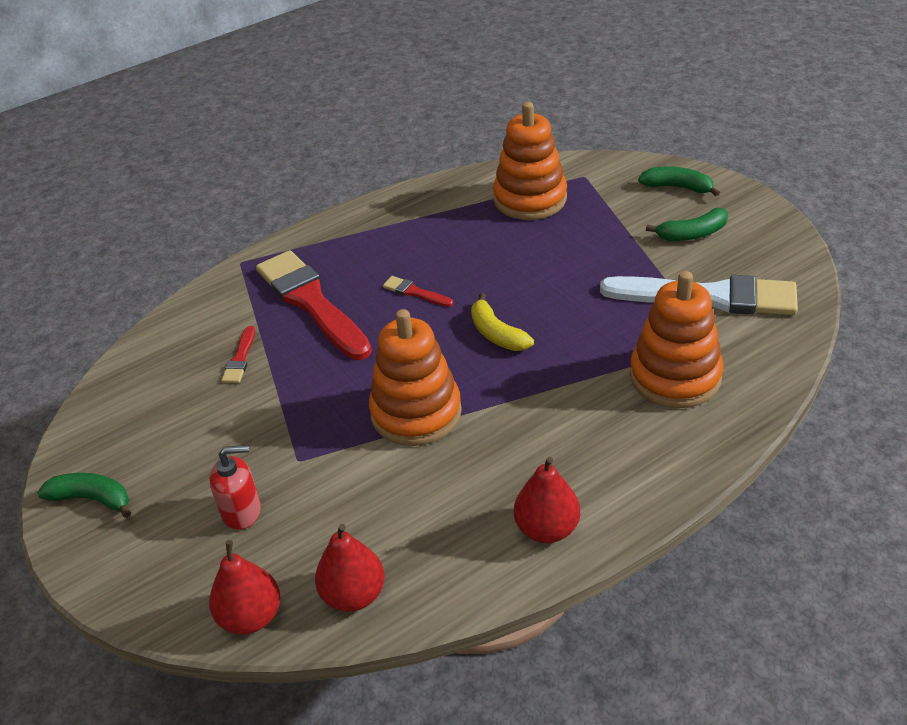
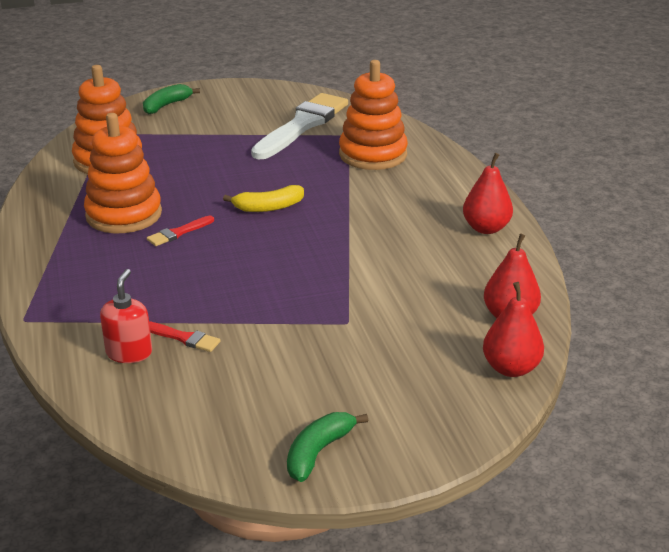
camera: 75 degrees left, 10 degrees down
red soap dispenser [209,445,261,530] -> red soap dispenser moved to [100,269,152,363]
red brush [256,250,372,360] -> none
orange stacking toy [369,309,462,446] -> orange stacking toy moved to [84,113,162,233]
green banana [646,208,728,241] -> none

